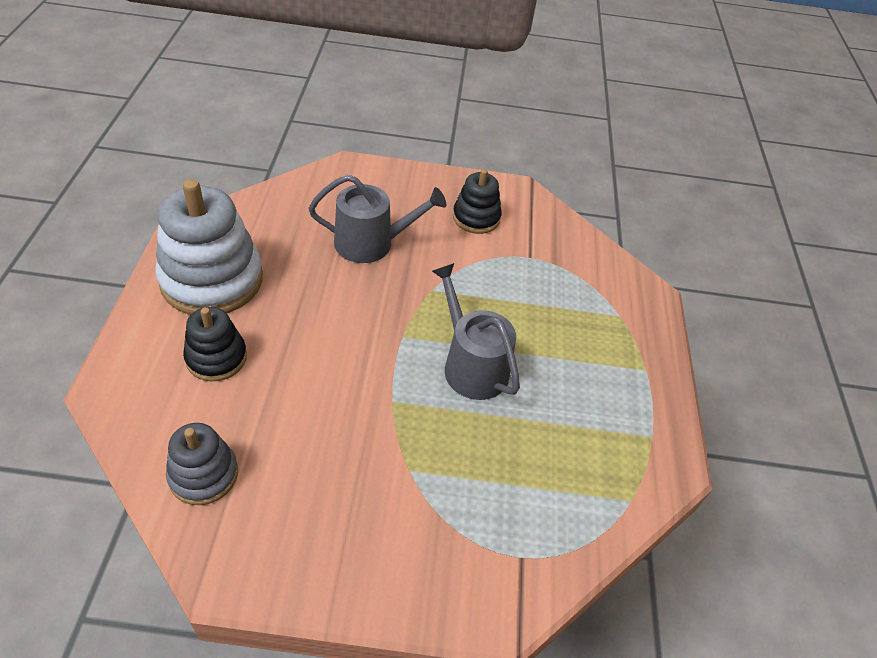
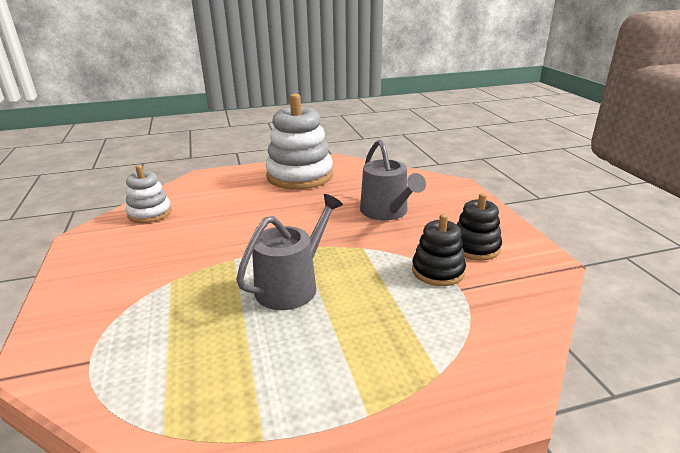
camera: 75 degrees right, 20 degrees down
grey stacking toy [166,423,238,505] -> white stacking toy [126,165,172,223]
black stacking toy [183,307,247,381] -> black stacking toy moved to [412,214,466,286]

